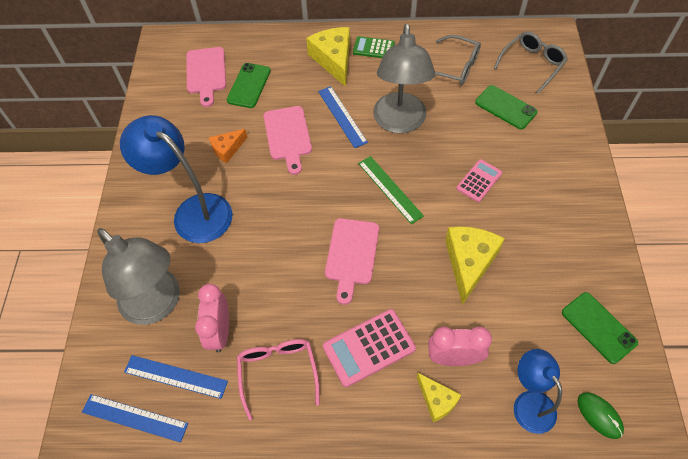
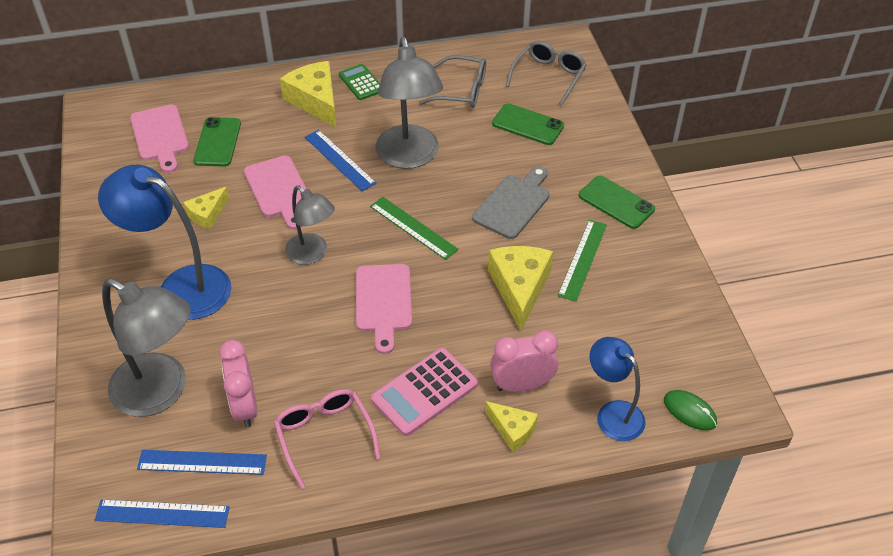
camera: 15 degrees left, 10 degrees down
orange cheese [209,129,247,163] -> yellow cheese [183,187,229,230]
green calculator [353,36,395,58] -> green calculator turned 60 degrees clockwise [339,64,380,100]
pink calculator [456,159,502,202] -> grey cutting board [472,166,549,239]
green phone [562,292,638,364] -> green phone moved to [579,176,655,229]
none -> grey lamp [285,186,335,265]
none -> green ruler [557,220,607,301]

